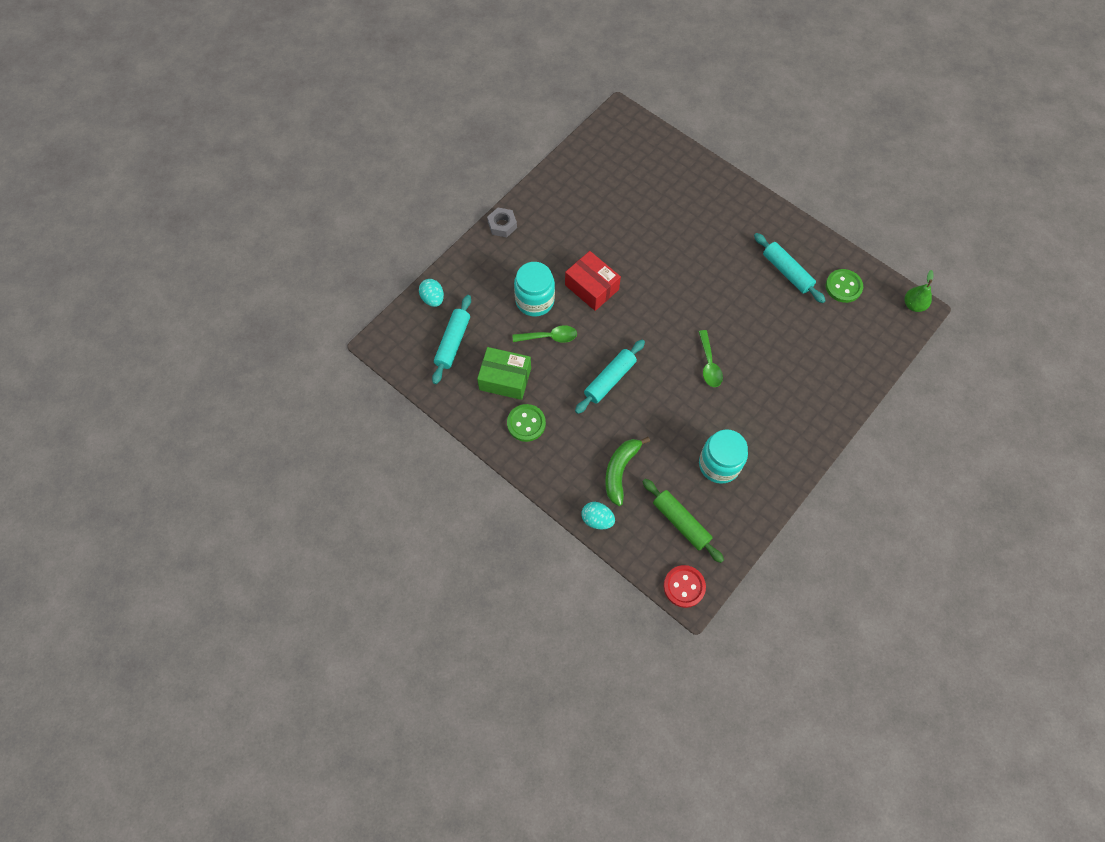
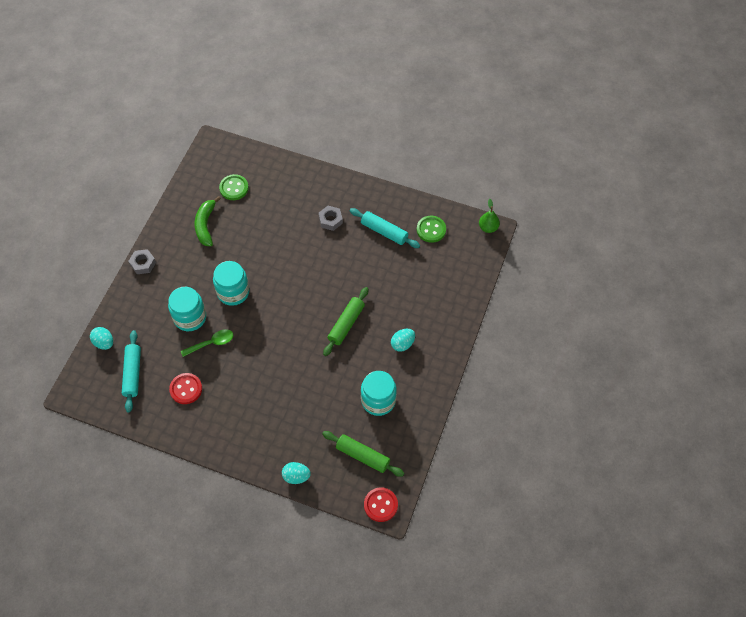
camera: 20 degrees left, 5 degrees down
green box [477,347,531,400] -> red button [169,373,202,404]
green button [507,404,546,442] -> green button moved to [219,174,249,200]
red box [565,251,621,311] -> turquoise jar [213,261,250,306]
turquoise rolling pin [575,339,645,414] -> none
green banana [605,437,650,506] -> green banana moved to [195,196,221,246]
green spoon [698,330,723,387] -> green rolling pin [323,287,369,356]
none -> grey nut [318,206,343,231]
none -> turquoise egg [391,329,415,352]

